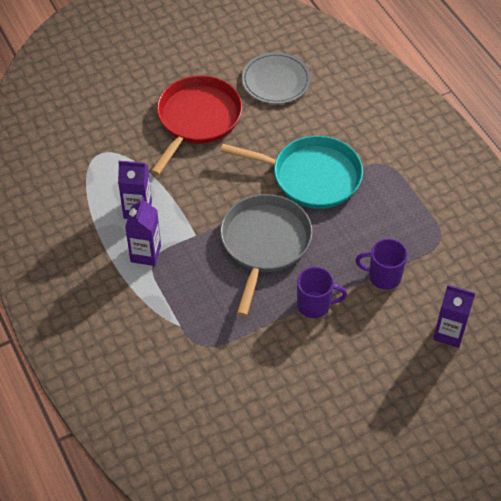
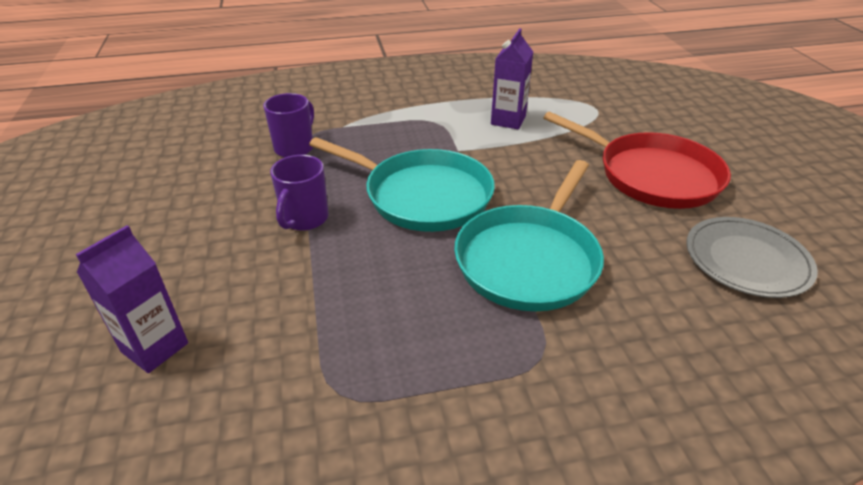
camera: 105 degrees right, 15 degrees down
purple carton [125,197,161,266] -> none
grey pan [220,194,312,317] -> turquoise pan [309,137,495,232]
purple mug [355,239,407,290] -> purple mug moved to [263,93,314,157]

